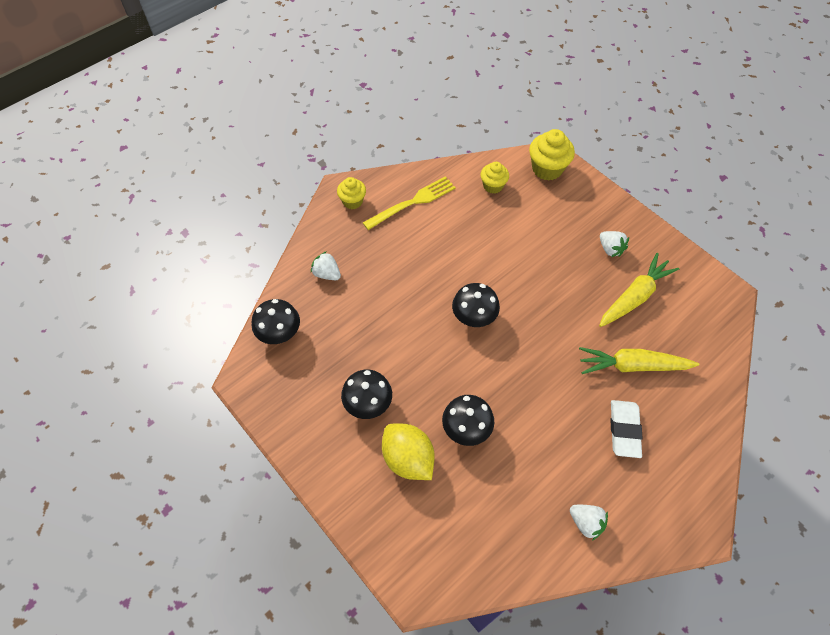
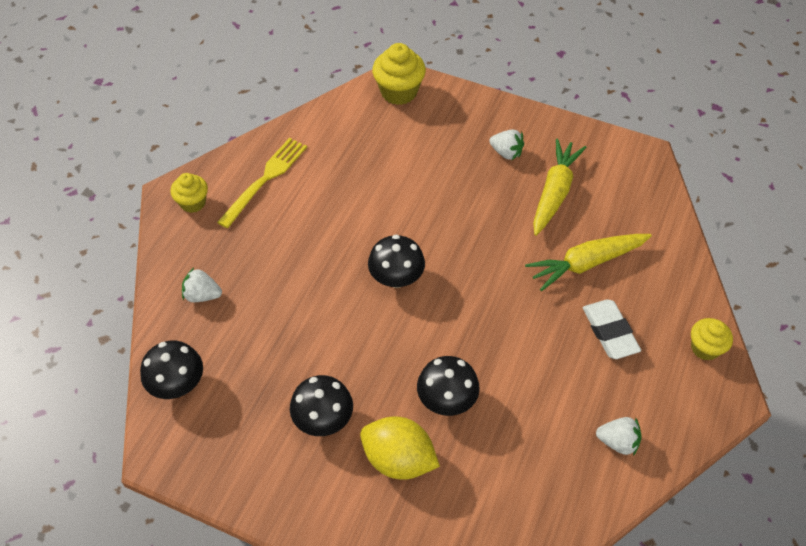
camera: 25 degrees left, 5 degrees down
yellow cupcake [480,162,509,194] -> yellow cupcake moved to [691,318,733,361]

